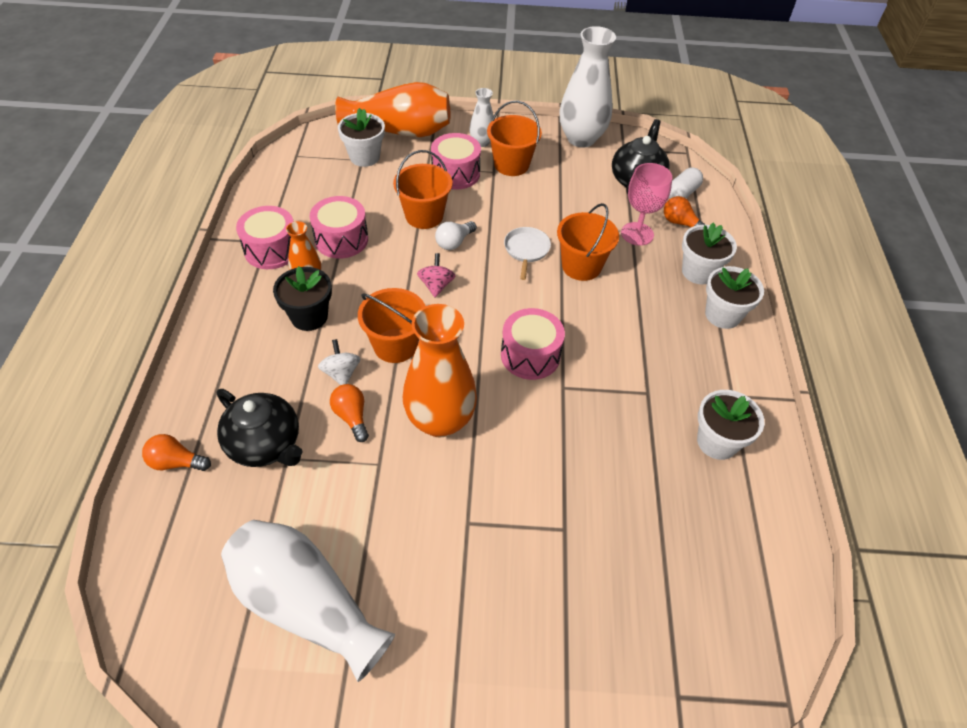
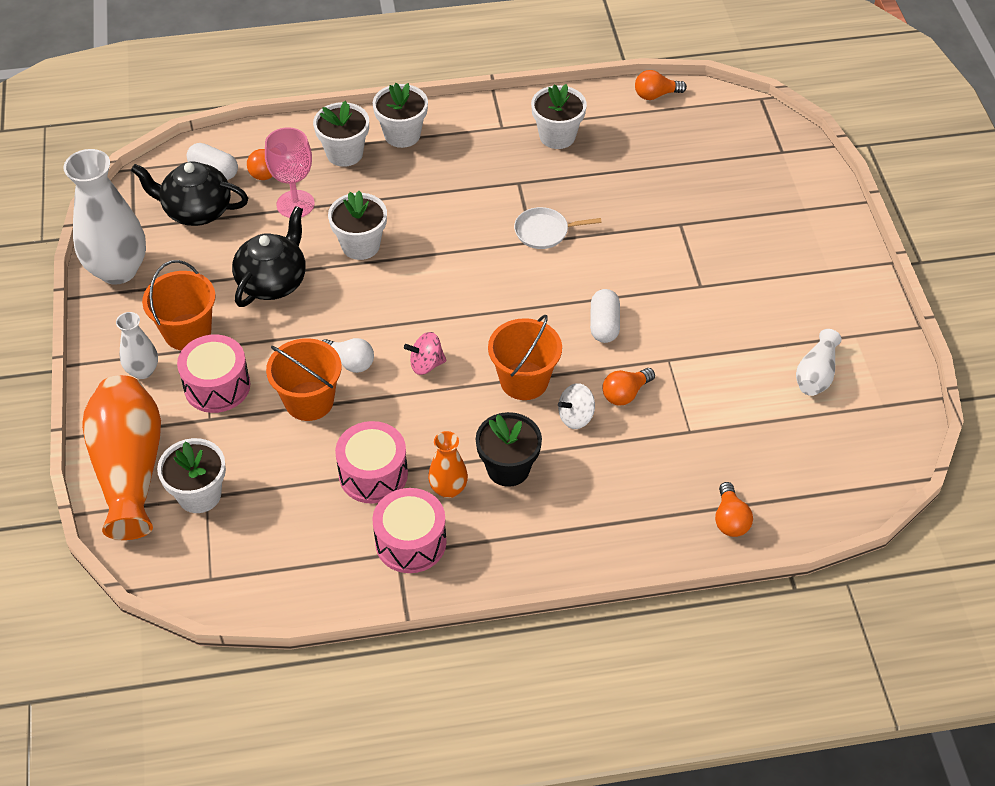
camera: 100 degrees left, 0 degrees up
black teapot [217,389,303,467] -> black teapot moved to [232,206,306,307]
white vase [221,520,395,682] -> white vase [796,329,842,396], size x0.51
orange vase [403,304,477,437] -> white capsule [590,289,620,343]
pink drum [501,308,565,380] -> none
white pan [504,227,551,280] -> white pan moved to [514,207,602,249]
orange bucket [557,203,619,281] -> white flower pot [328,191,387,260]
none -> orange light bulb [635,70,687,100]

